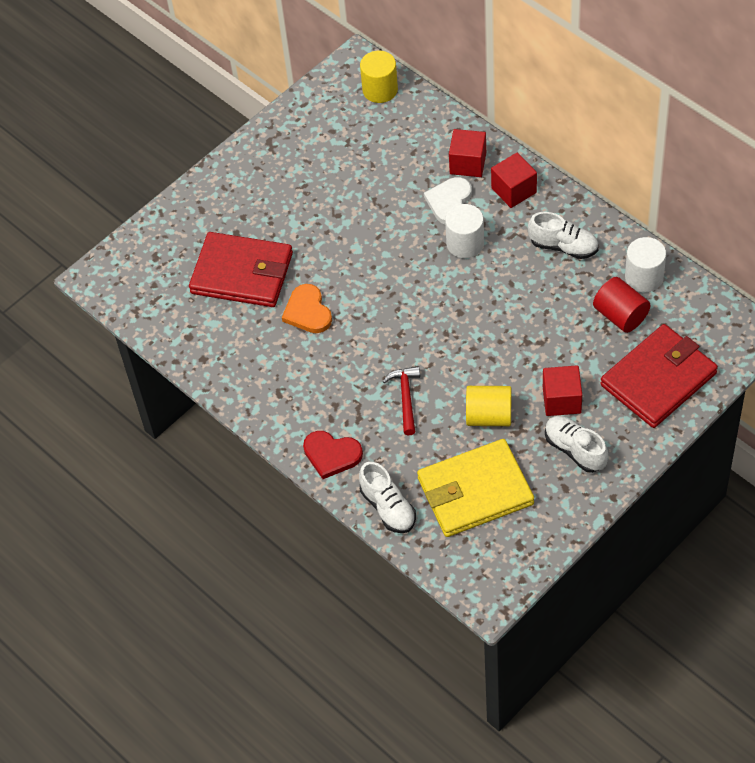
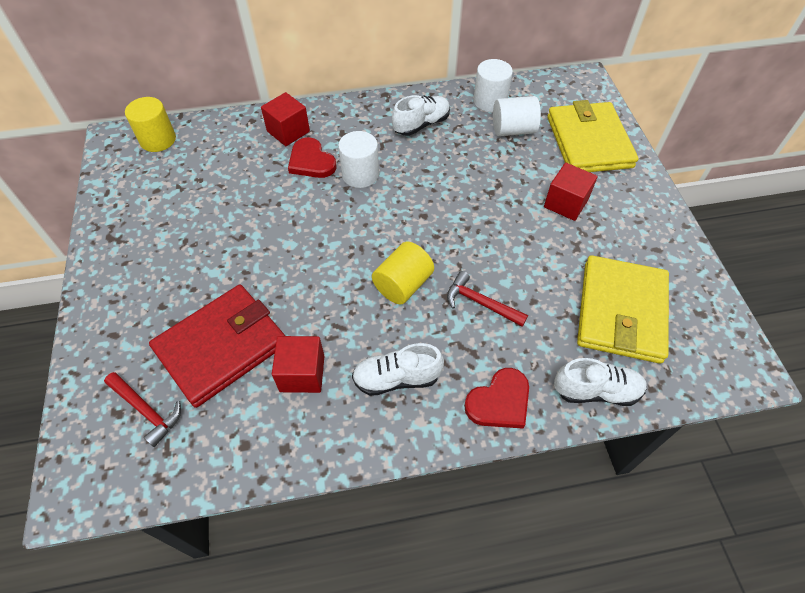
camera: 60 degrees left, 0 degrees up
orange heart [282,284,332,333] -> none
white heart [424,177,472,224] -> red heart [288,137,336,178]
yellow cylinder [466,386,511,426] -> yellow cylinder moved to [372,242,434,305]
red cube [491,153,537,208] -> red cube moved to [272,336,324,393]
white shoe [545,416,608,473] -> white shoe moved to [352,343,444,396]
red cylinder [593,277,650,333] -> white cylinder [493,96,541,136]
red wallet [600,324,718,428] -> yellow wallet [547,100,638,172]
none -> red hammer [104,372,181,447]

